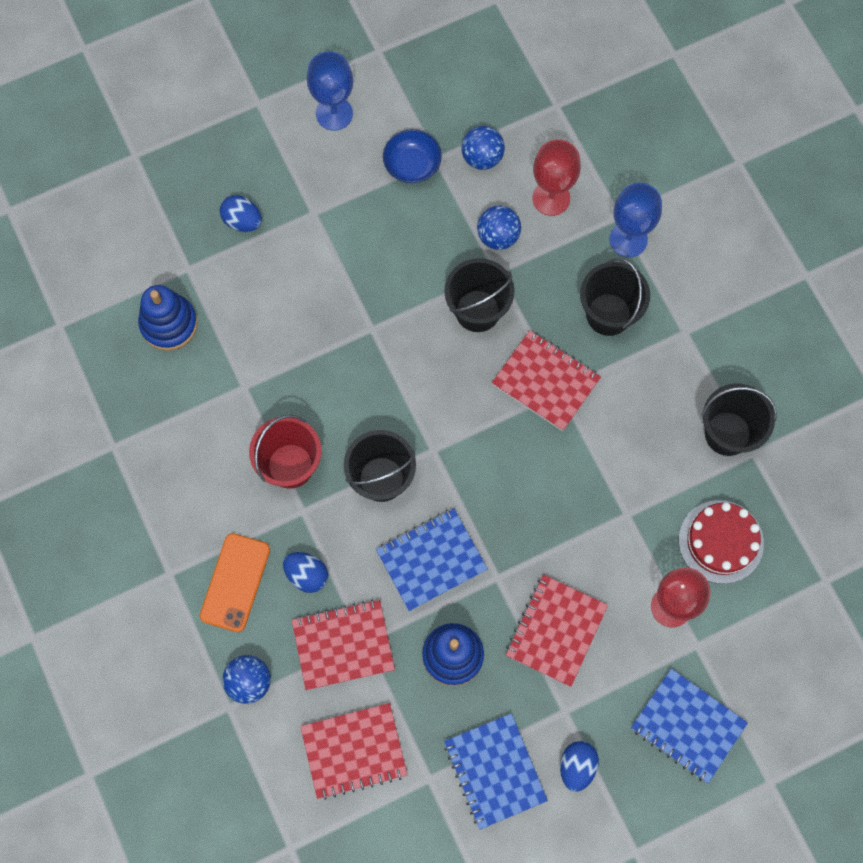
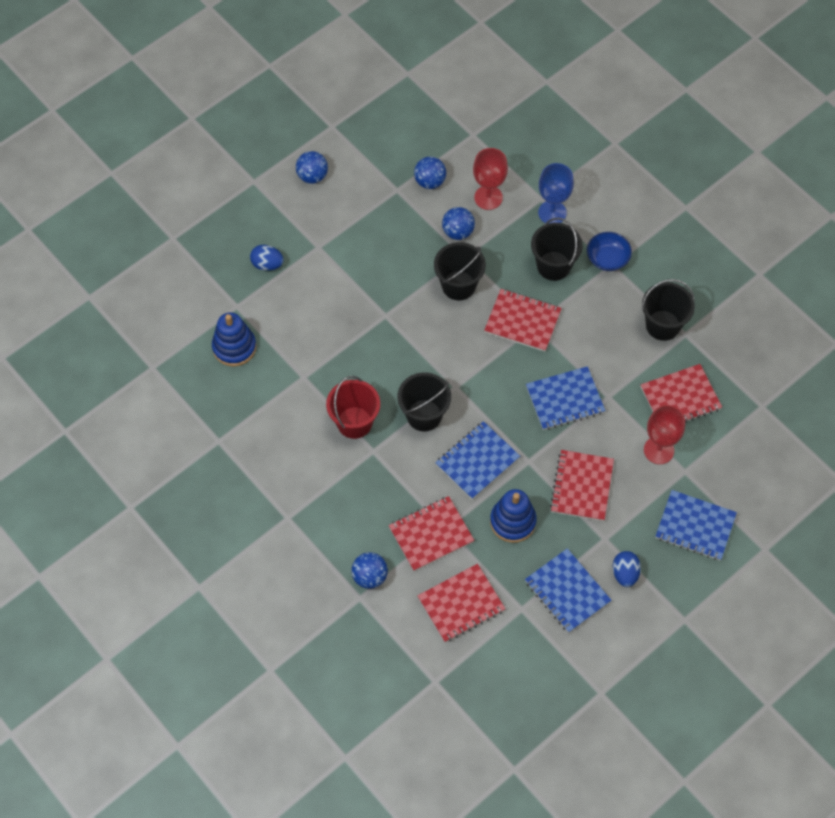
camera: 15 degrees left, 10 degrees down
orange phone [200,533,270,632] -> none
blue egg [283,552,328,593] -> none
blue goblet [307,51,353,131] -> blue ball [296,151,328,184]
blue bowl [383,129,442,183] -> blue bowl moved to [587,232,632,271]
red cake [679,500,764,584] -> red notebook [641,364,722,423]
none -> blue notebook [526,366,606,430]

